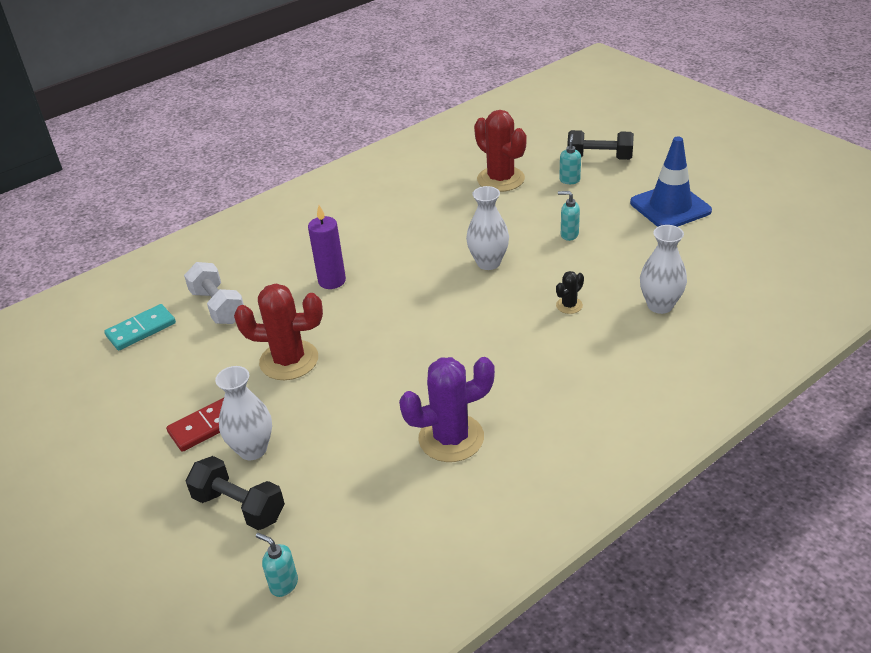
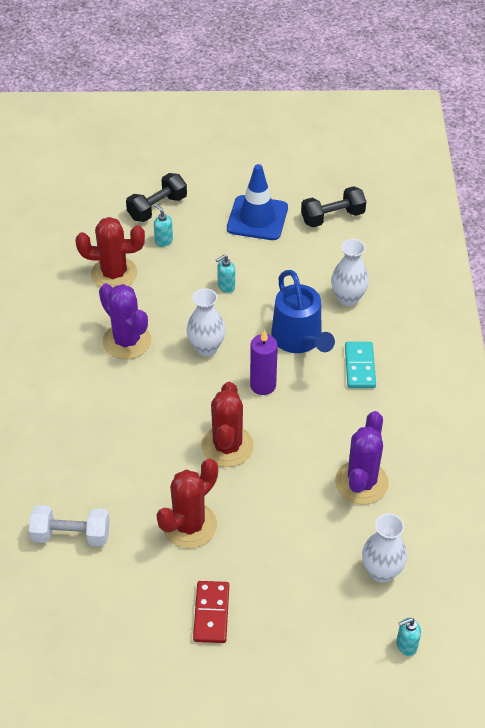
camera: 55 degrees left, 10 degrees up
turquoise domino [104,304,176,351] -> turquoise domino moved to [345,342,376,388]
black dumbbell [185,456,285,530] -> black dumbbell moved to [301,186,366,227]
white vase [215,366,272,460] -> white vase moved to [362,514,407,583]
purple candle [308,205,346,289] -> purple candle moved to [250,330,278,395]
black cactus [556,271,584,314] -> blue watering can [271,270,335,353]
none -> purple cactus [99,284,151,359]
none -> red cactus [202,382,254,467]

